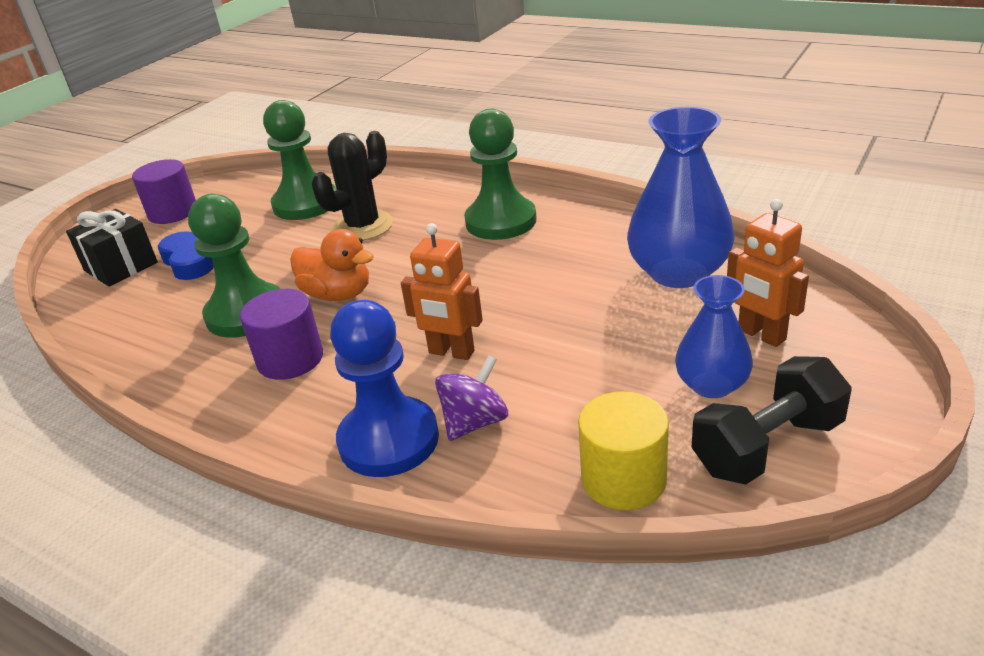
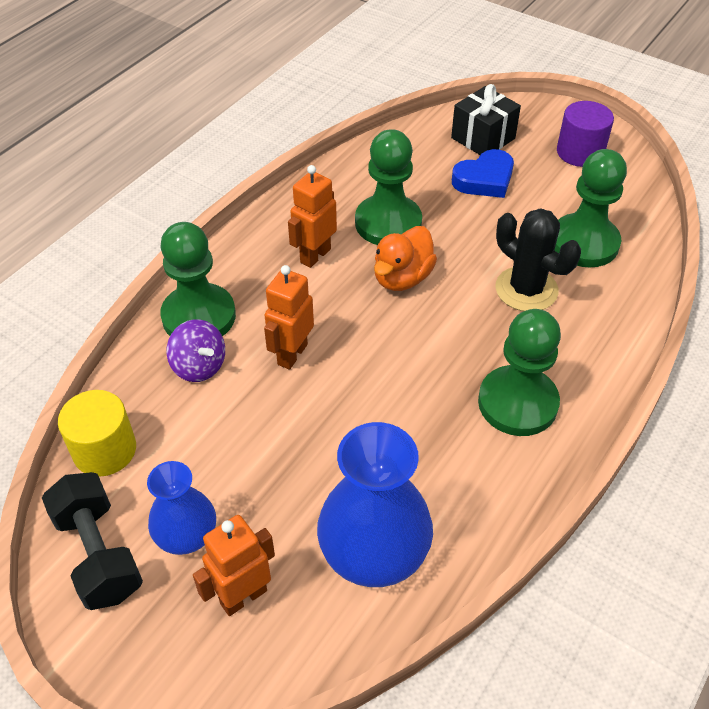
camera: 90 degrees right, 15 degrees up
purple cylinder [240,289,323,380] -> orange robot [288,165,337,268]
blue pawn [330,300,439,477] -> green pawn [160,222,236,336]

